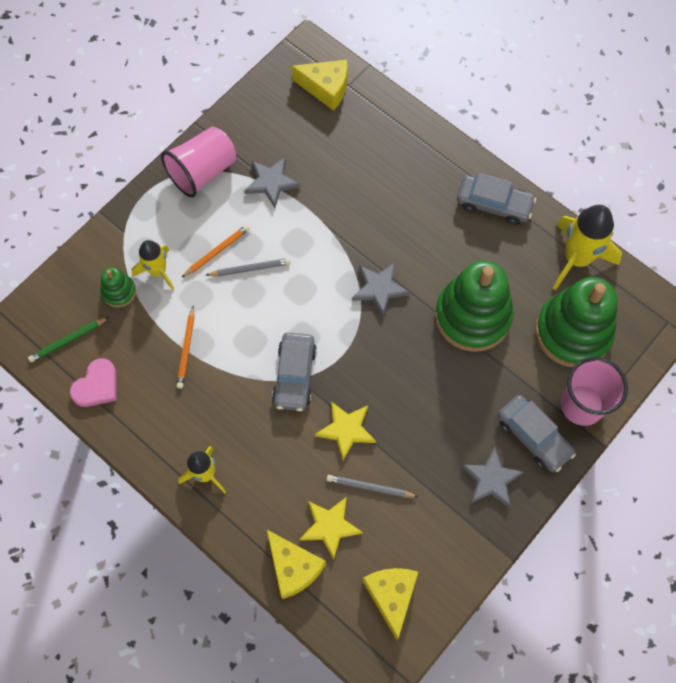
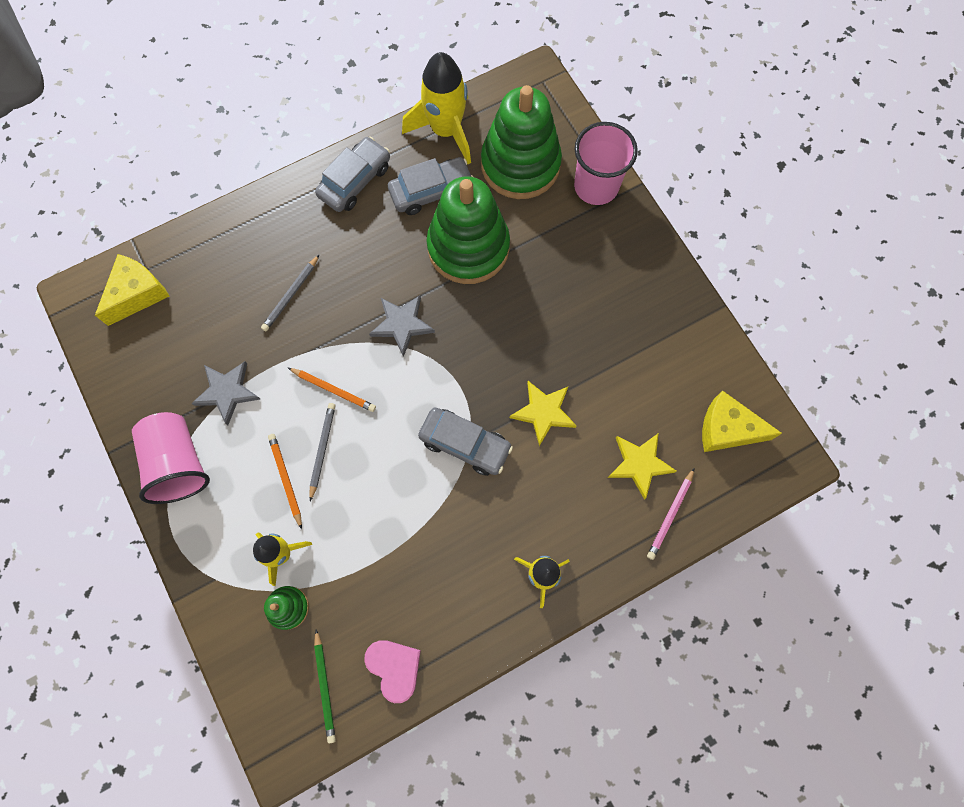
camera: 70 degrees left, 5 degrees up
orange pencil [176,305,195,389] -> orange pencil moved to [288,368,376,412]
yellow cheese [267,530,326,599] -> pink pencil [647,468,694,560]
grey pencil [326,475,418,497] -> grey pencil moved to [261,255,319,331]
grey star [461,447,524,508] -> none
grey car [498,395,576,472] -> grey car moved to [388,157,473,215]

